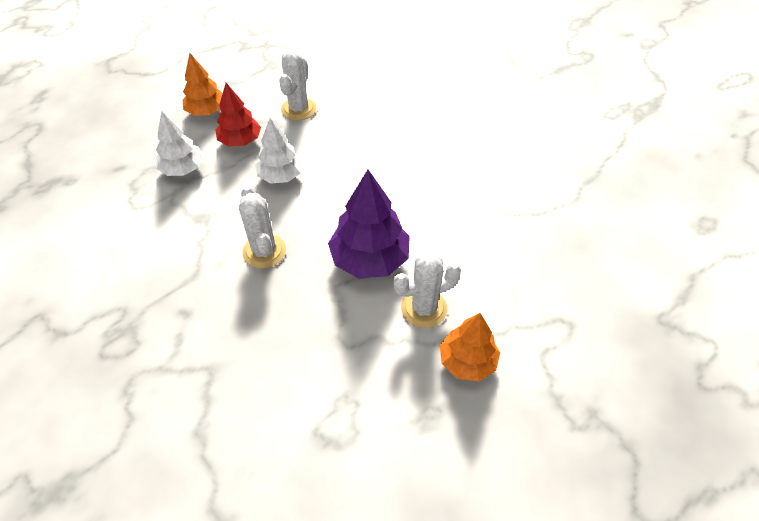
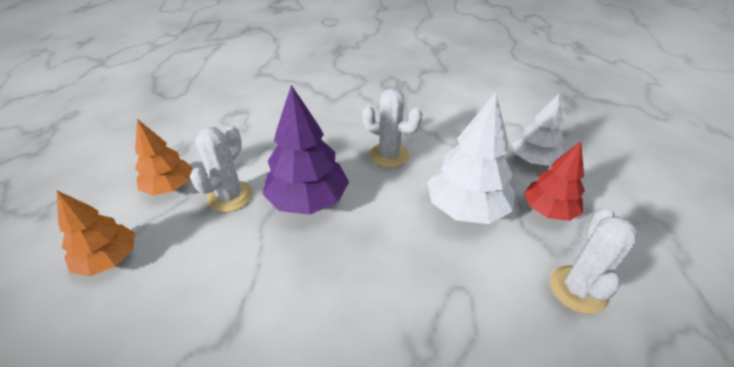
camera: 135 degrees right, 10 degrees down
orange tree [183,53,223,116] -> orange tree moved to [57,191,135,276]
white tree [255,118,303,184] -> white tree [427,92,515,224], size x1.52
white cactus [279,50,317,121] -> white cactus turned 45 degrees clockwise [550,207,638,314]

